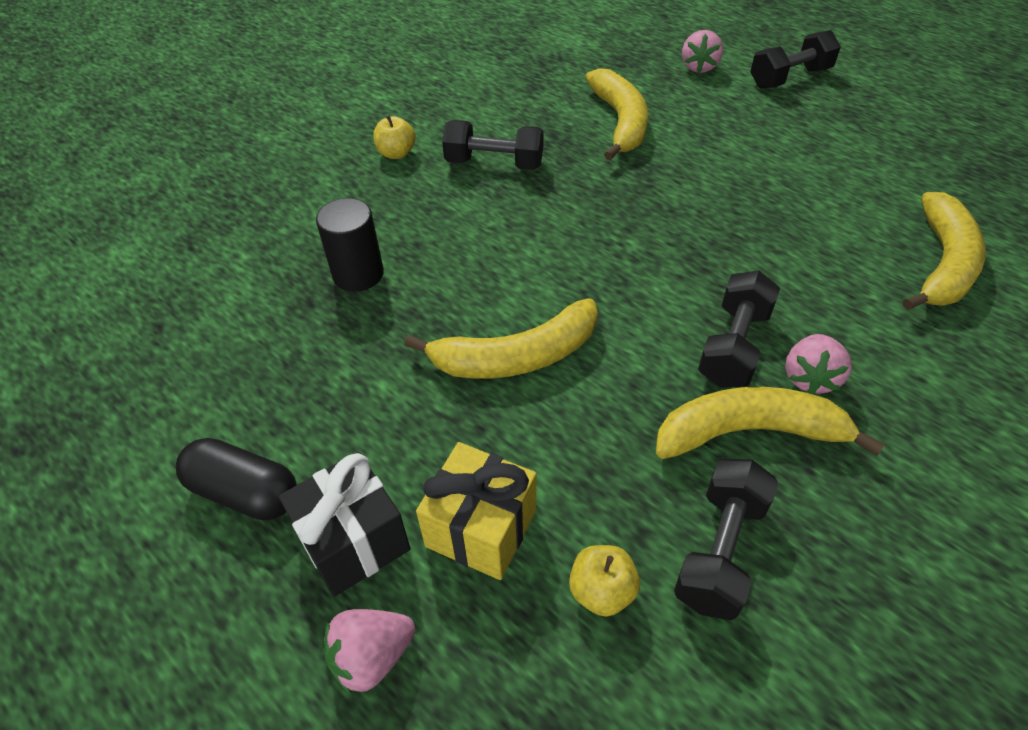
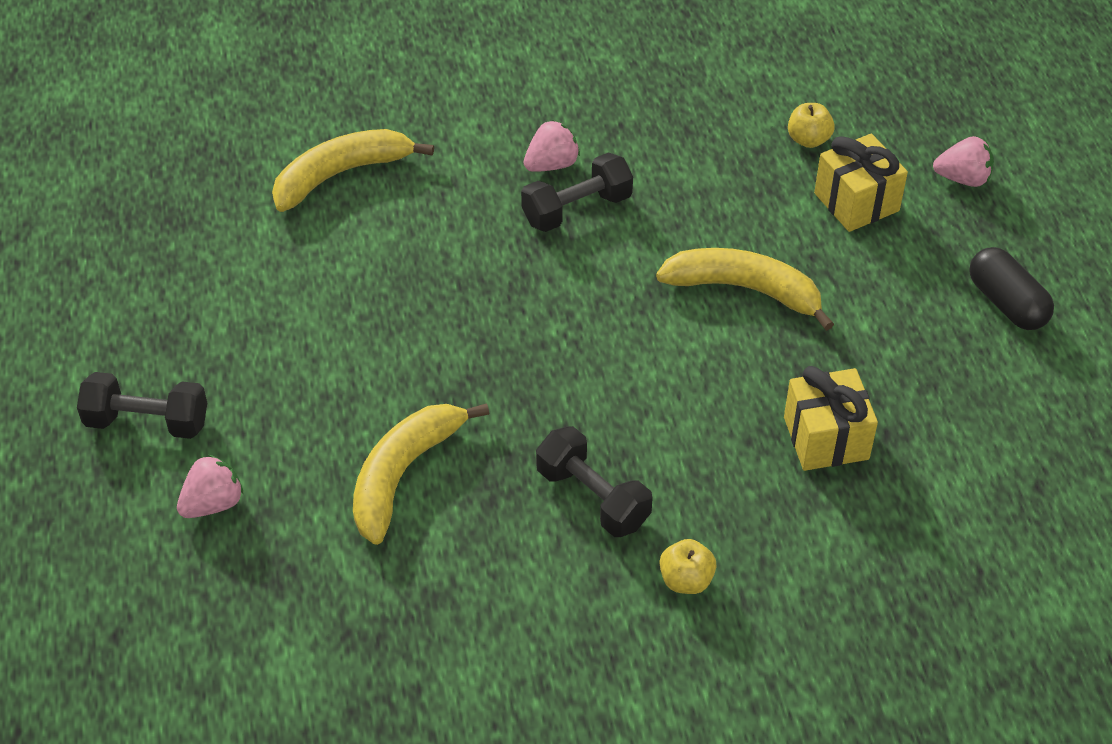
camera: 145 degrees left, 0 degrees up
black gift [279,452,410,597] -> none
black cylinder [316,198,384,292] -> yellow gift [784,366,878,471]
yellow banana [656,387,885,459] -> none
black dumbbell [674,459,778,620] -> none

